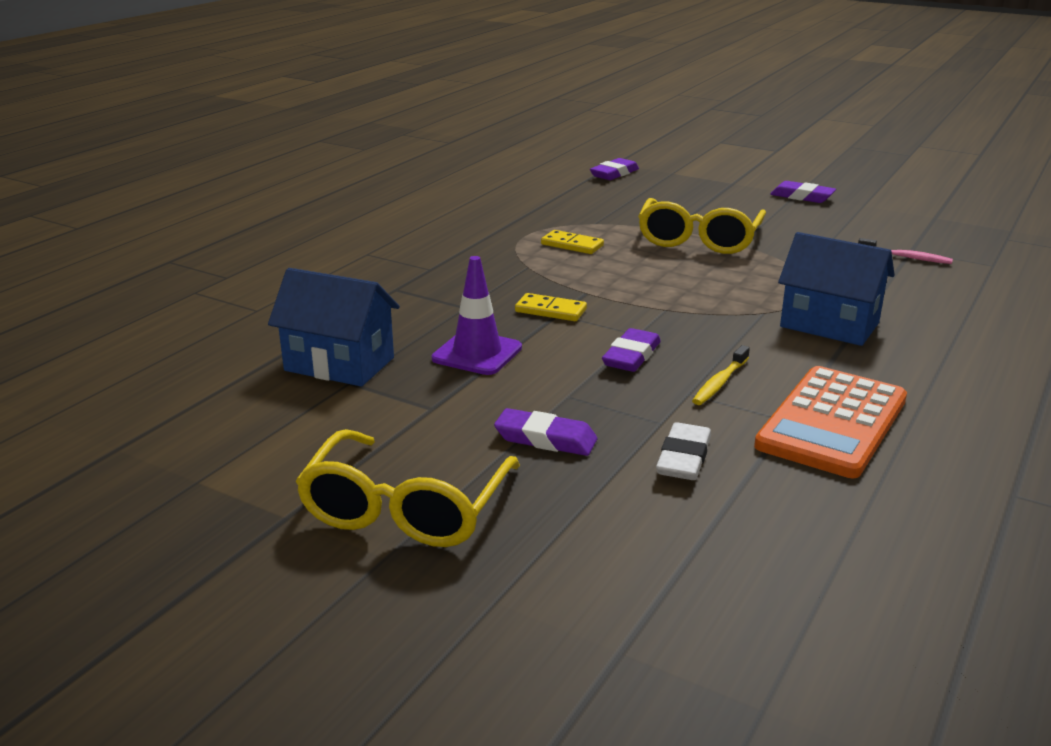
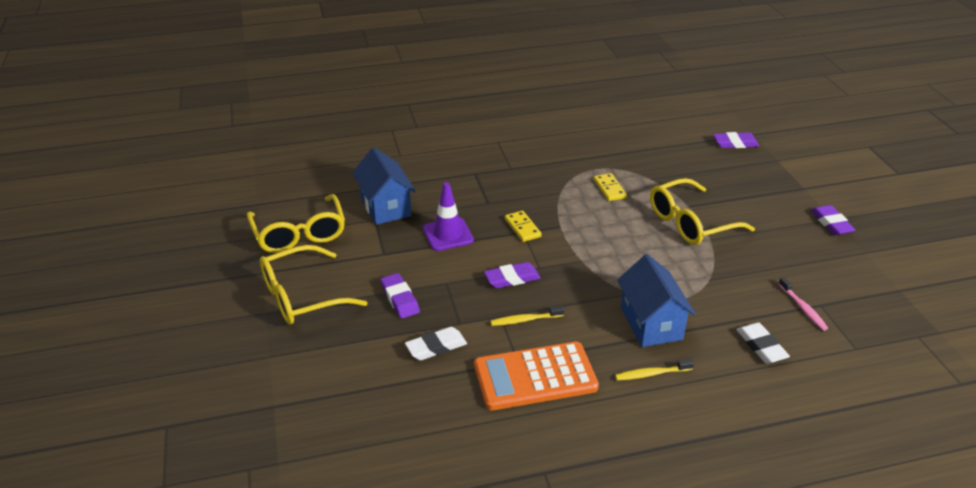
camera: 45 degrees right, 10 degrees up
none -> yellow glasses [247,194,345,253]
none -> yellow toothbrush [615,359,694,381]
none -> white eraser [736,322,790,364]

